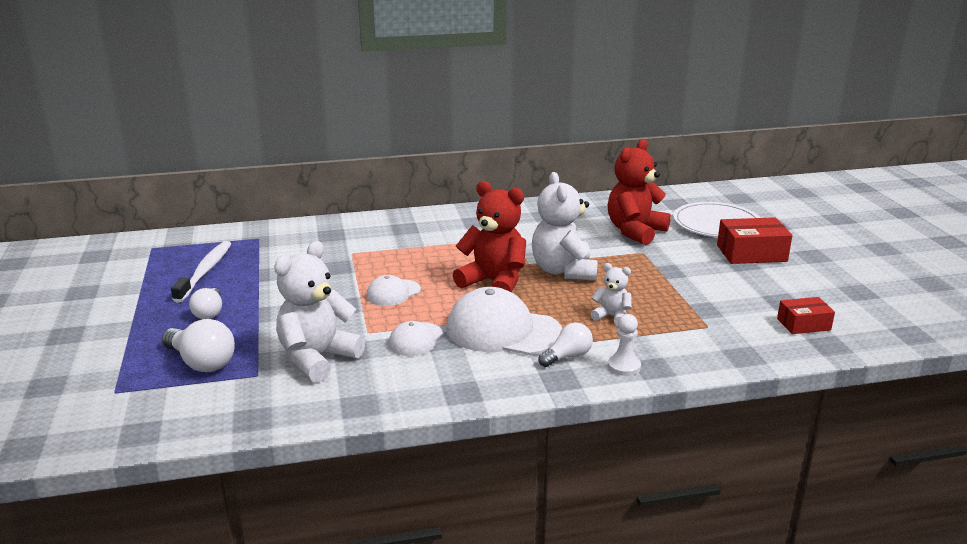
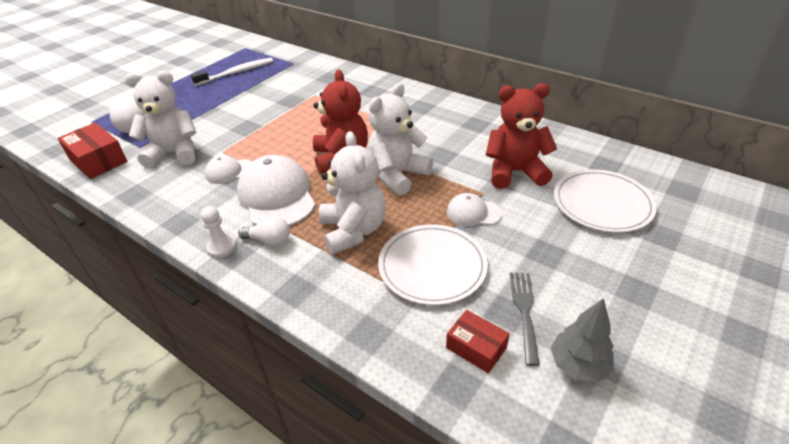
camera: 50 degrees right, 15 degrees up
white light bulb [189,288,222,319] -> none
white cap [366,275,421,306] -> white cap moved to [447,193,502,226]
white teddy bear [591,263,632,326] -> white teddy bear [319,131,386,255], size x1.97
white pawn [608,314,641,376] -> white pawn moved to [201,206,236,258]
red box [717,217,792,264] -> red box moved to [58,123,127,179]
none -> white plate [378,224,488,305]
none -> grey fork [510,272,540,366]
none -> grey tree [550,298,614,382]

